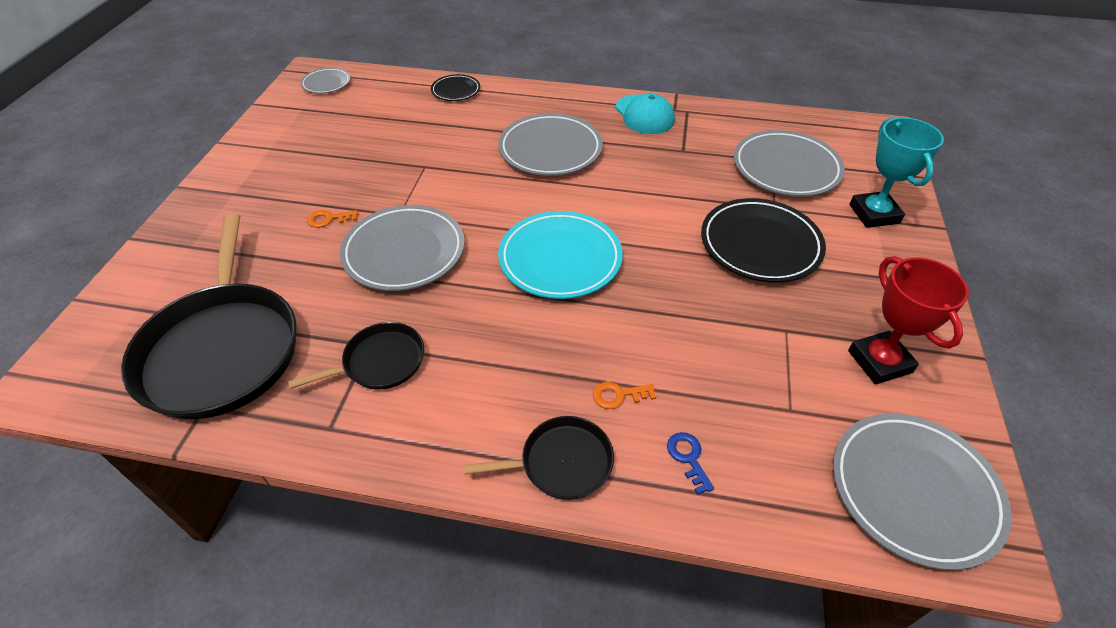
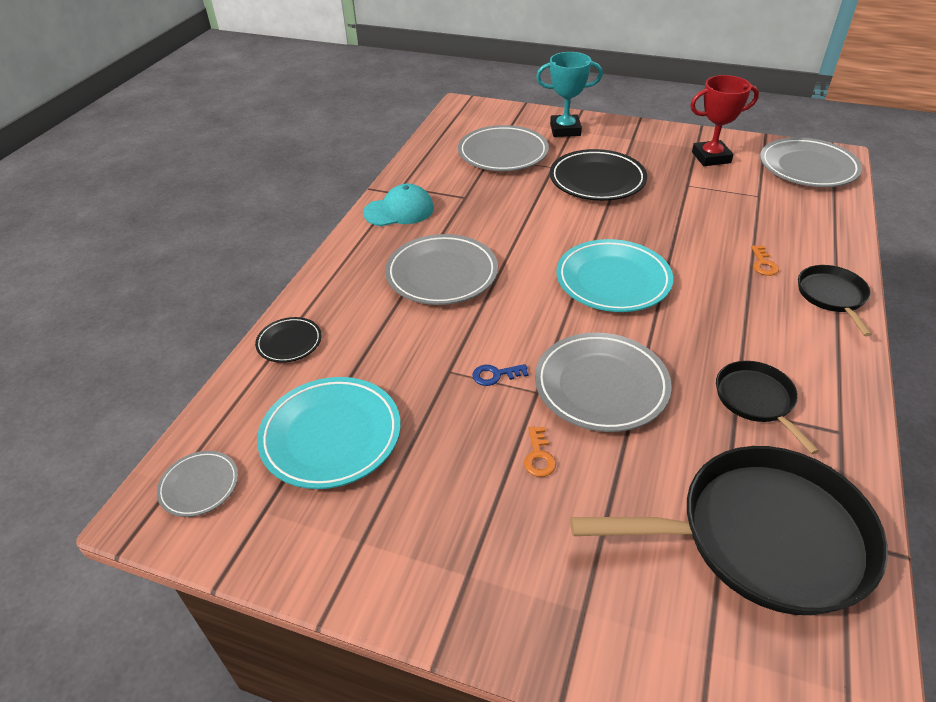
camera: 80 degrees left, 5 degrees down
blue key [667,432,714,495] -> blue key moved to [472,364,529,386]
none -> turquoise plate [257,377,401,489]

